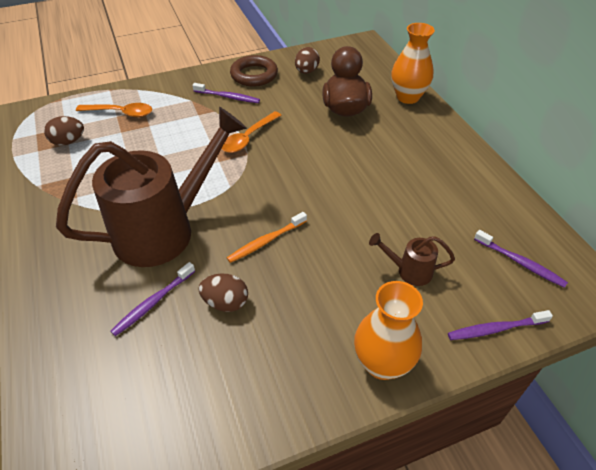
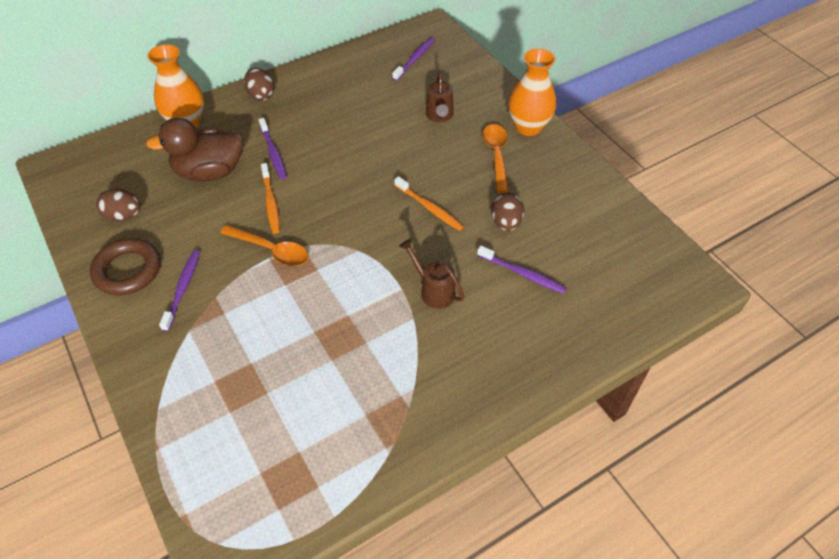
camera: 100 degrees left, 5 degrees up
brown egg [44,116,84,146] -> brown egg moved to [244,67,274,101]
brown watering can [56,107,247,267] -> brown watering can [399,238,465,309], size x0.41
orange spoon [76,103,152,117] -> orange spoon moved to [483,124,509,193]
purple toothbrush [448,310,553,340] -> purple toothbrush moved to [259,118,287,180]
none -> orange toothbrush [261,163,280,234]

